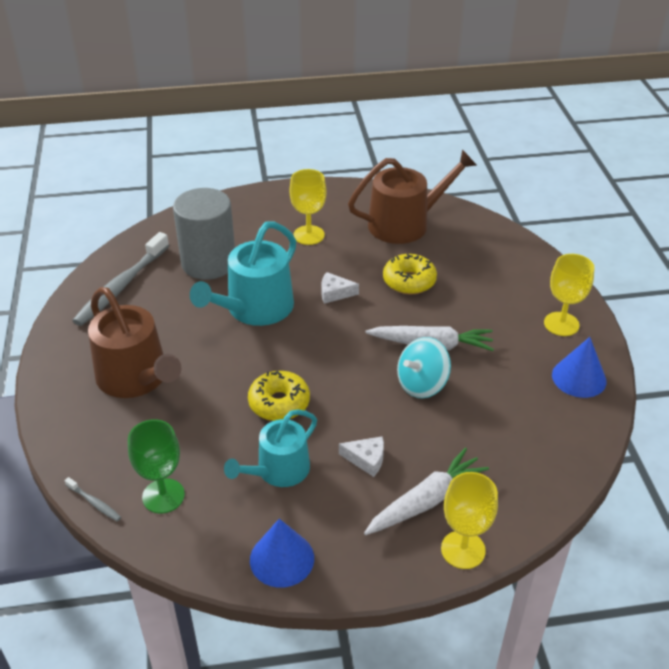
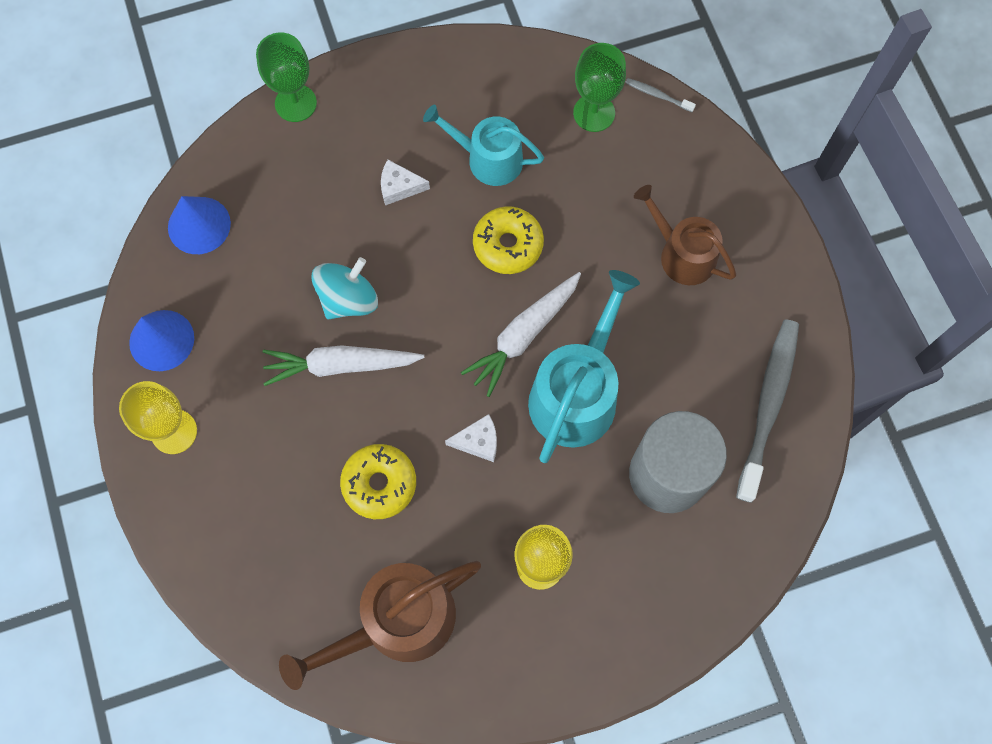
camera: 170 degrees right, 30 degrees up
brown watering can [88,287,181,398] -> brown watering can [634,185,736,285], size x0.66
turquoise watering can [224,409,317,487] -> turquoise watering can turned 105 degrees counterclockwise [423,104,544,186]
blue cone [250,519,314,588] -> blue cone moved to [168,196,231,254]
white carrot [364,448,489,535] -> white carrot moved to [461,272,581,397]
yellow goblet [441,472,498,569] -> green goblet [256,33,317,122]

